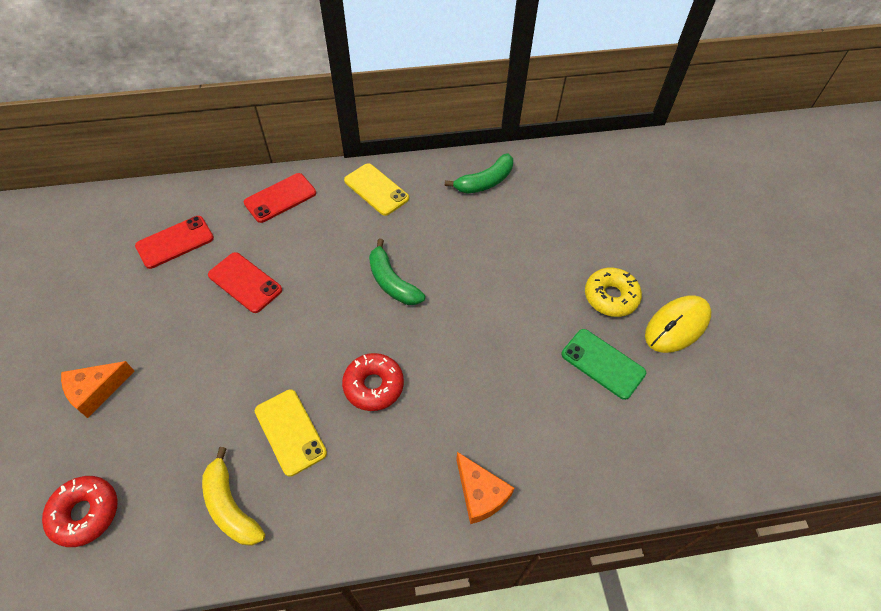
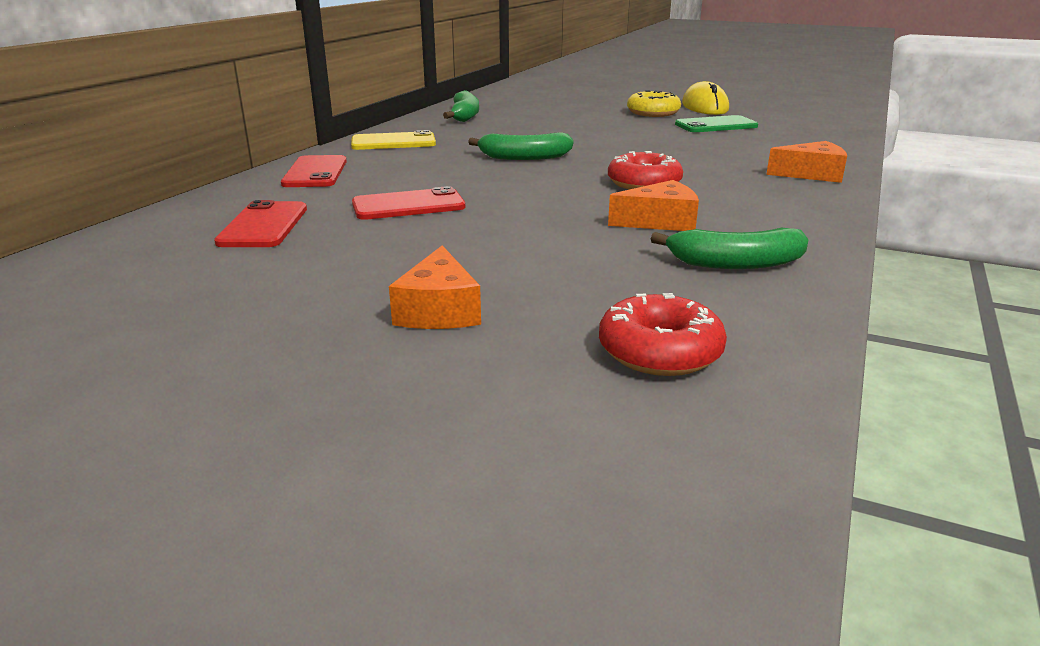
camera: 55 degrees left, 30 degrees down
yellow banana [202,447,265,546] -> green banana [651,228,809,269]
yellow phone [255,389,327,477] -> orange cheese [608,180,699,231]

